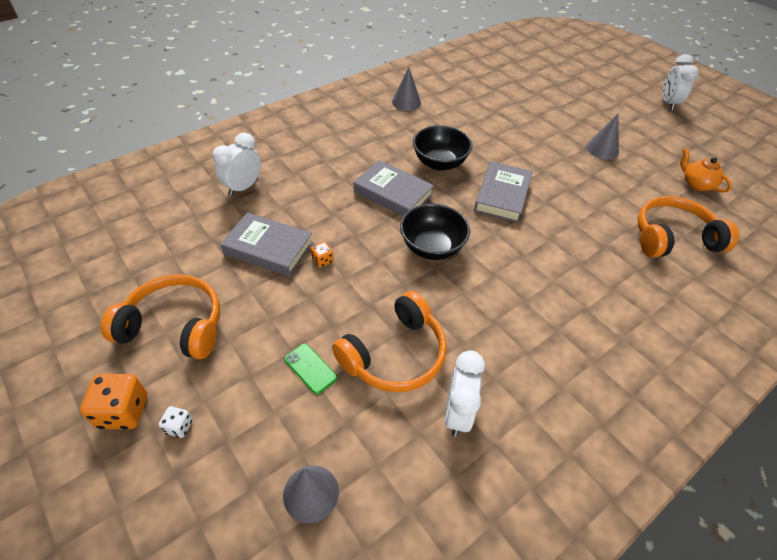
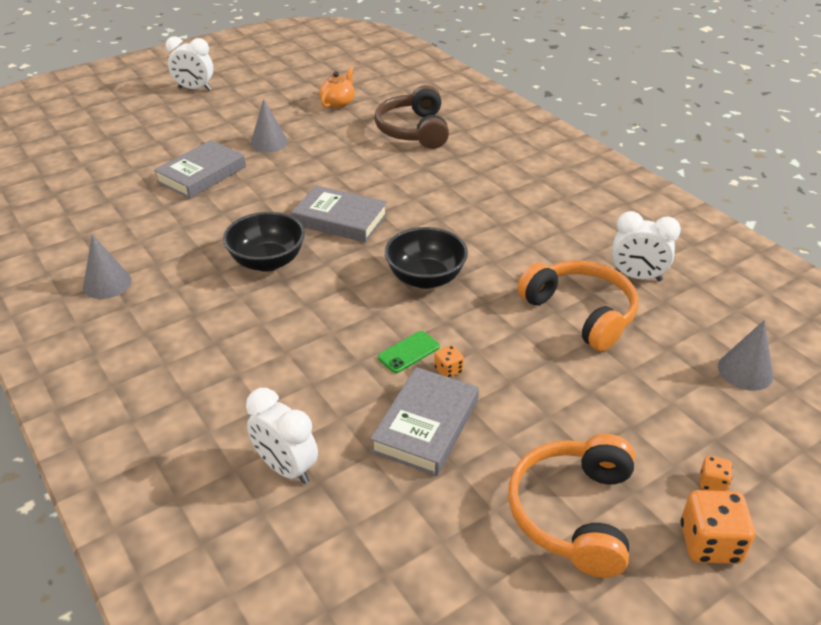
camera: 85 degrees left, 10 degrees down
white dice [159,406,193,438] -> orange dice [700,456,732,491]
green phone [284,344,337,394] -> green phone moved to [378,331,440,373]
grey book [354,160,434,216] -> grey book moved to [154,140,246,199]
orange headphones [638,196,739,258] -> brown headphones [374,85,449,149]
orange teapot [680,148,732,193] -> orange teapot turned 150 degrees clockwise [320,67,355,108]

